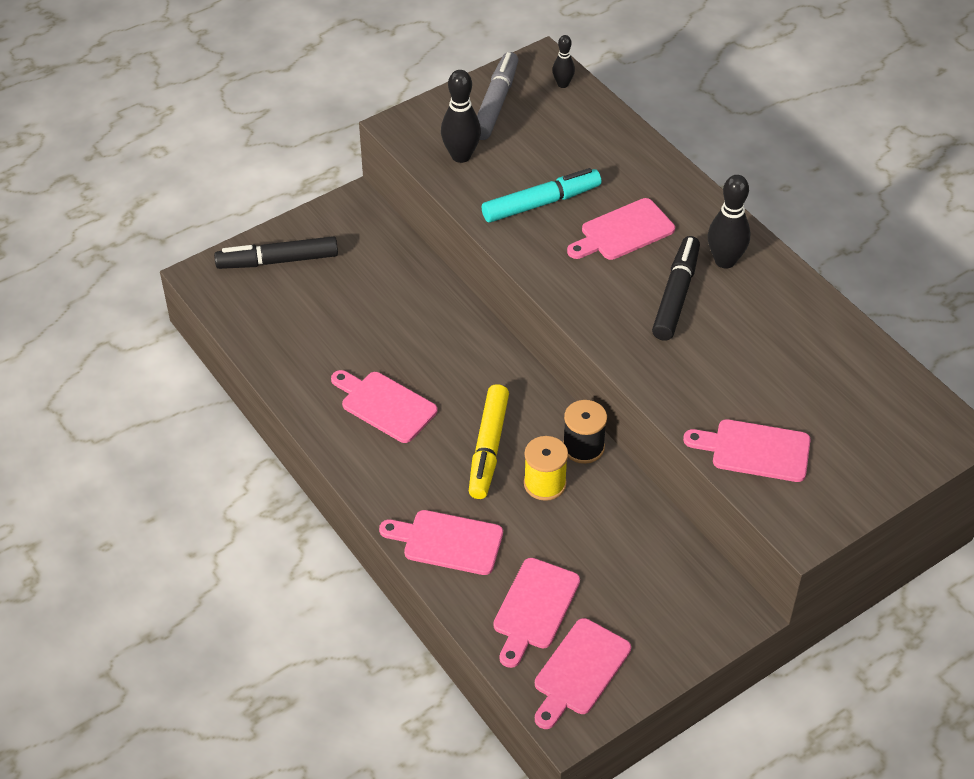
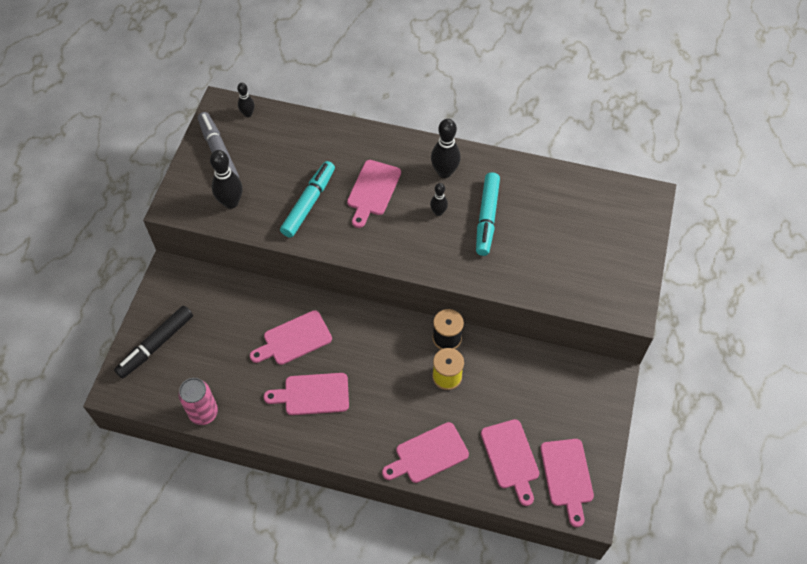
camera: 40 degrees left, 10 degrees up
yellow marker [469,384,509,499] -> none
black marker [652,236,700,341] -> black bowling pin [430,183,448,216]
pink cutting board [683,419,811,482] -> pink cutting board moved to [250,310,332,365]
none -> pink can [178,378,218,425]
none -> turquoise marker [476,173,500,256]

